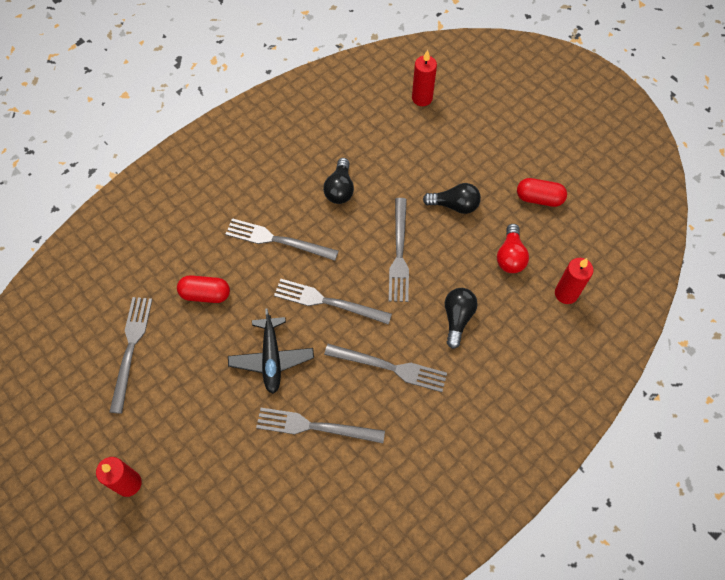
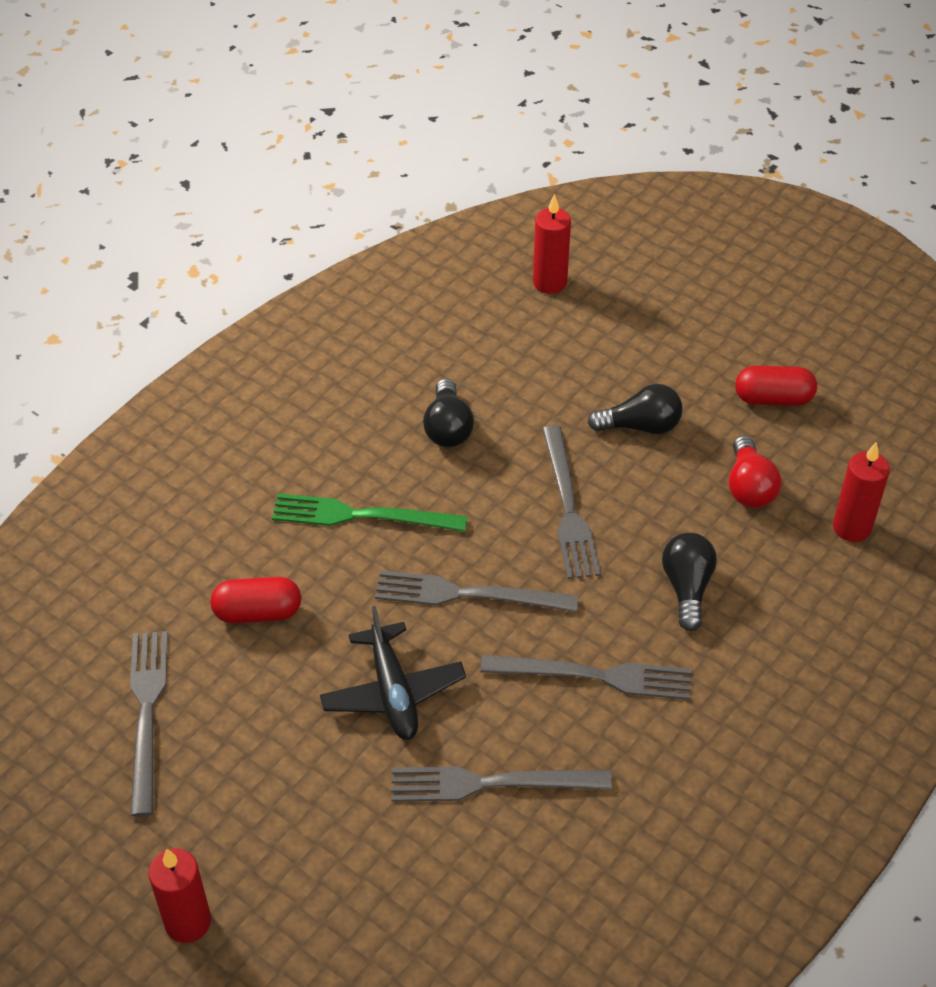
camera: 10 degrees left, 15 degrees down
grey fork [225,218,338,261] -> green fork [272,493,468,532]

